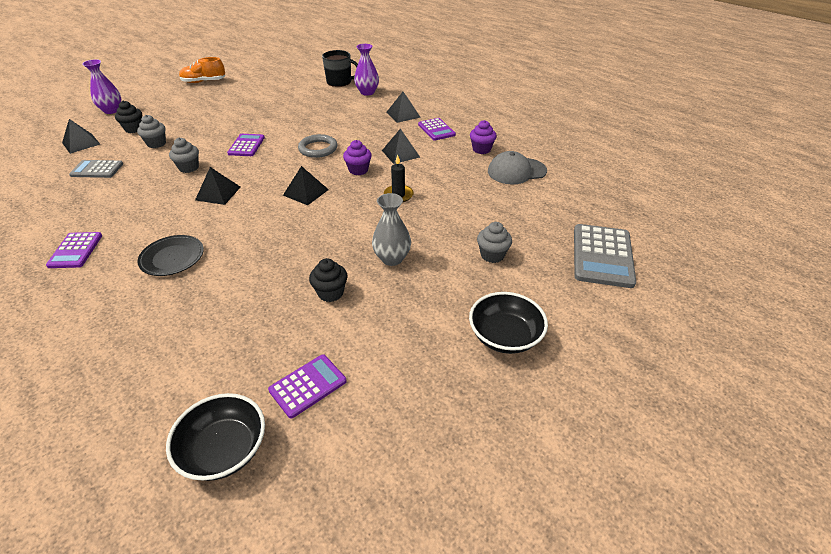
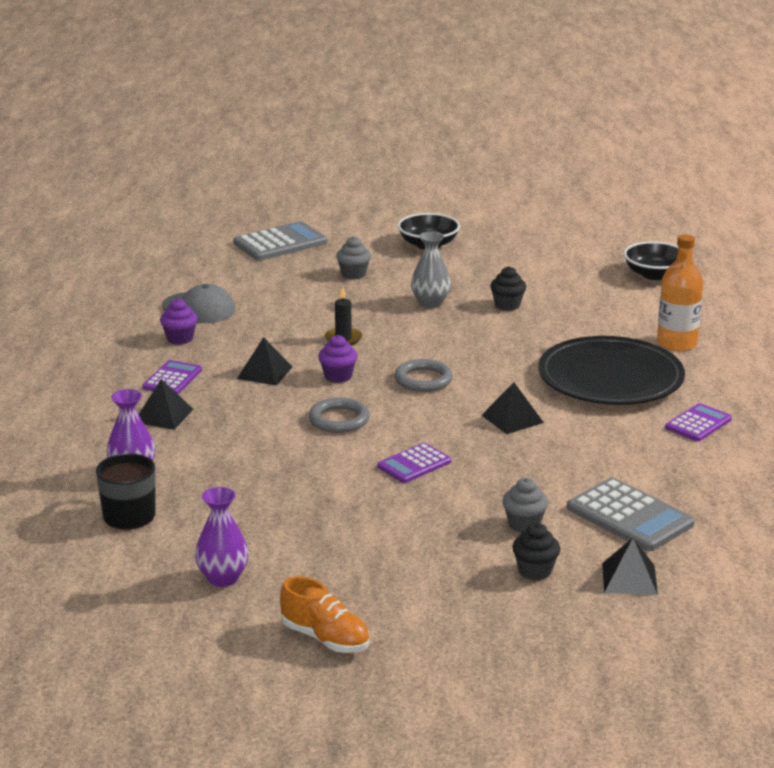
camera: 135 degrees left, 15 degrees down
grey calculator [69,160,123,178] -> grey calculator [567,478,695,551], size x1.62
purple vase [82,59,121,114] -> purple vase moved to [195,487,249,587]
black plate [138,235,204,276] -> black plate [538,336,685,405], size x2.07
grey cupcake [169,138,199,173] -> none
purple calculator [268,354,347,418] -> none
black pyramid [283,166,329,205] -> grey ring [394,359,453,392]
none -> orange bottle [657,234,703,351]

